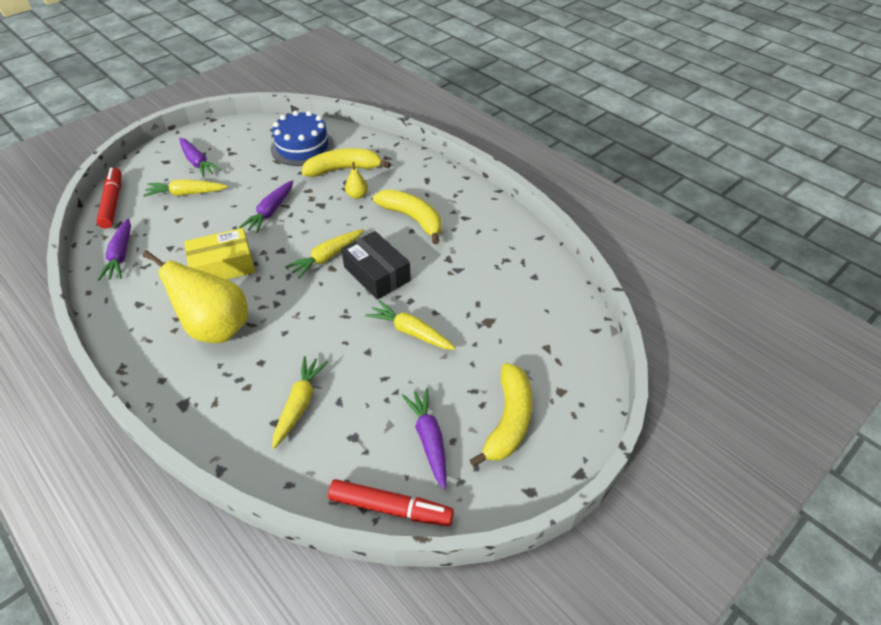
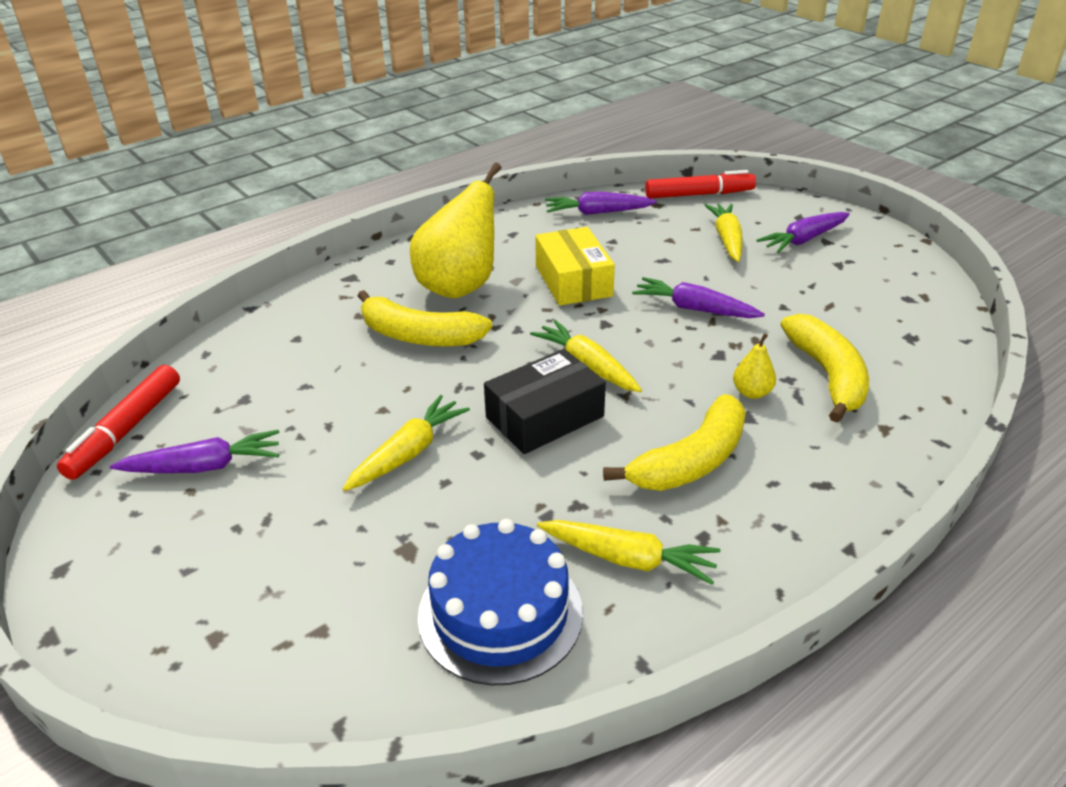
camera: 95 degrees right, 10 degrees down
blue cake [271,111,334,166] -> blue cake moved to [418,519,583,685]
yellow carrot [272,356,328,449] -> yellow carrot moved to [537,520,720,585]
yellow banana [470,363,533,467] -> yellow banana moved to [358,290,492,347]

